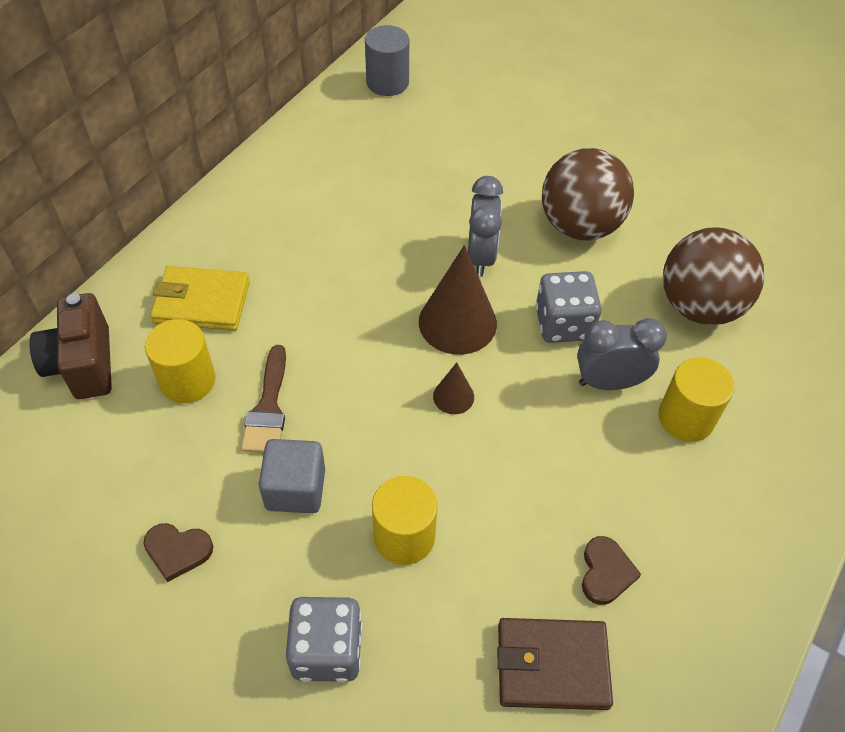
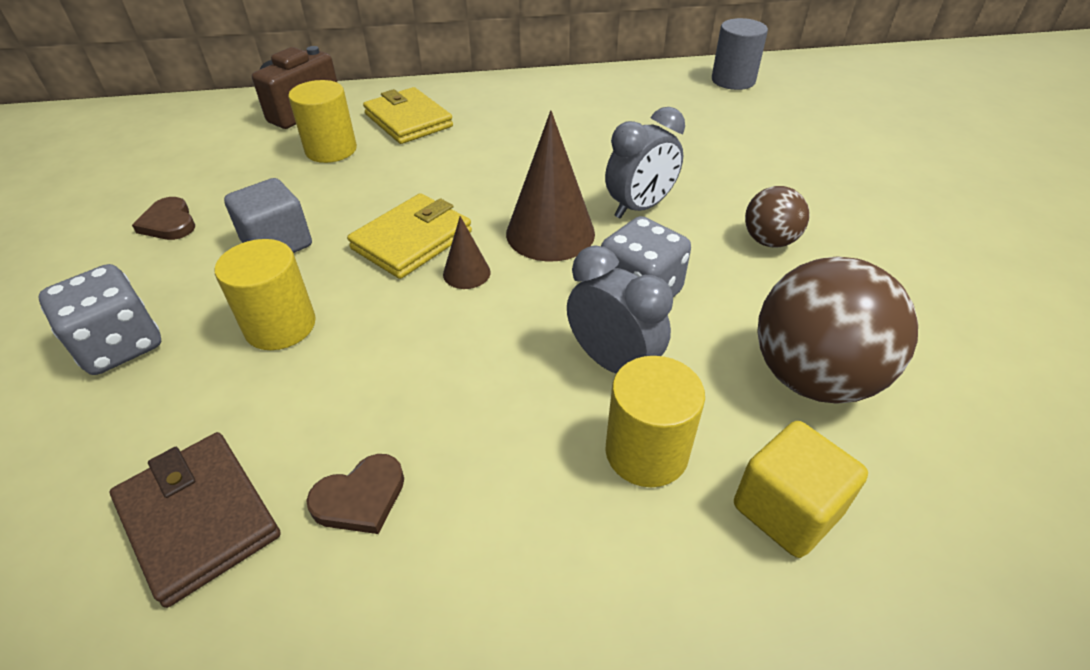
camera: 50 degrees right, 10 degrees down
brown brush [241,345,286,453] -> none
brown ball [542,148,634,240] -> brown ball [745,186,810,248], size x0.54
none -> yellow wallet [347,193,472,279]
none -> yellow cube [734,421,868,558]

